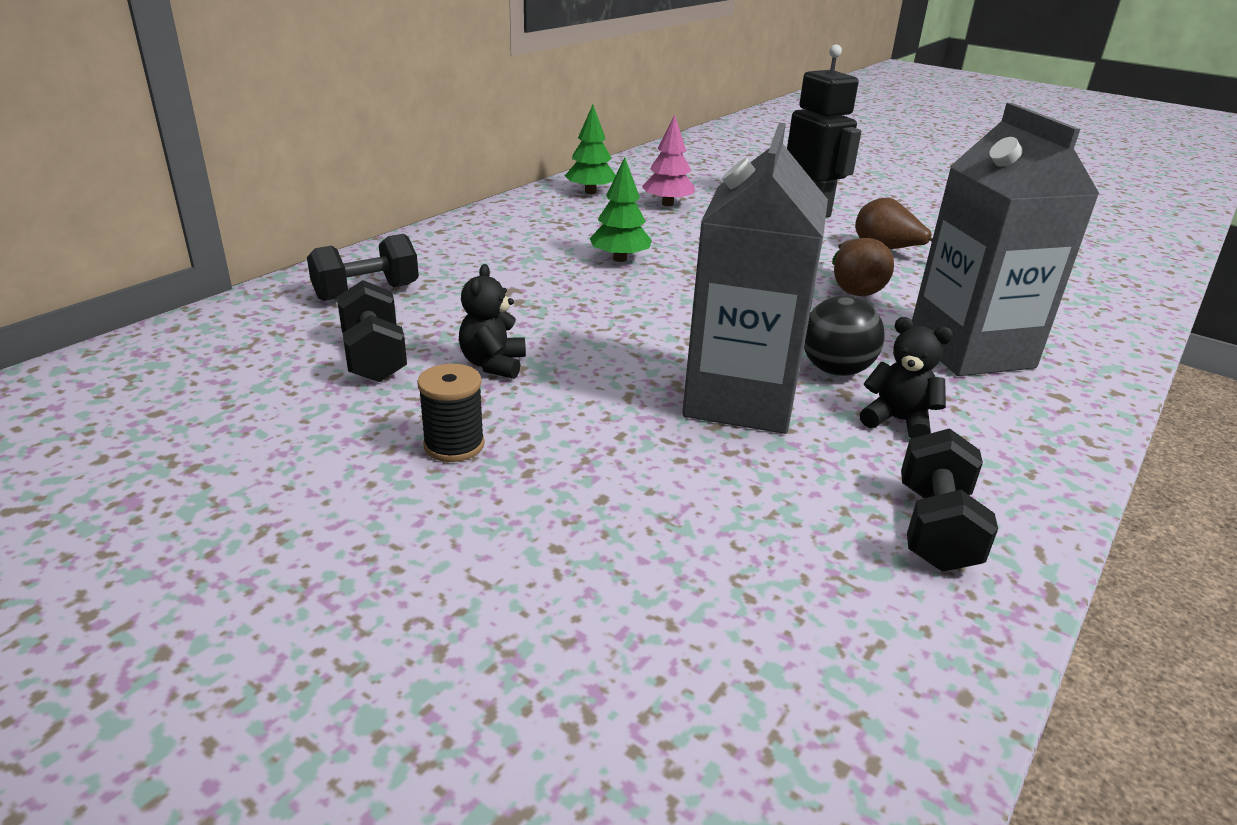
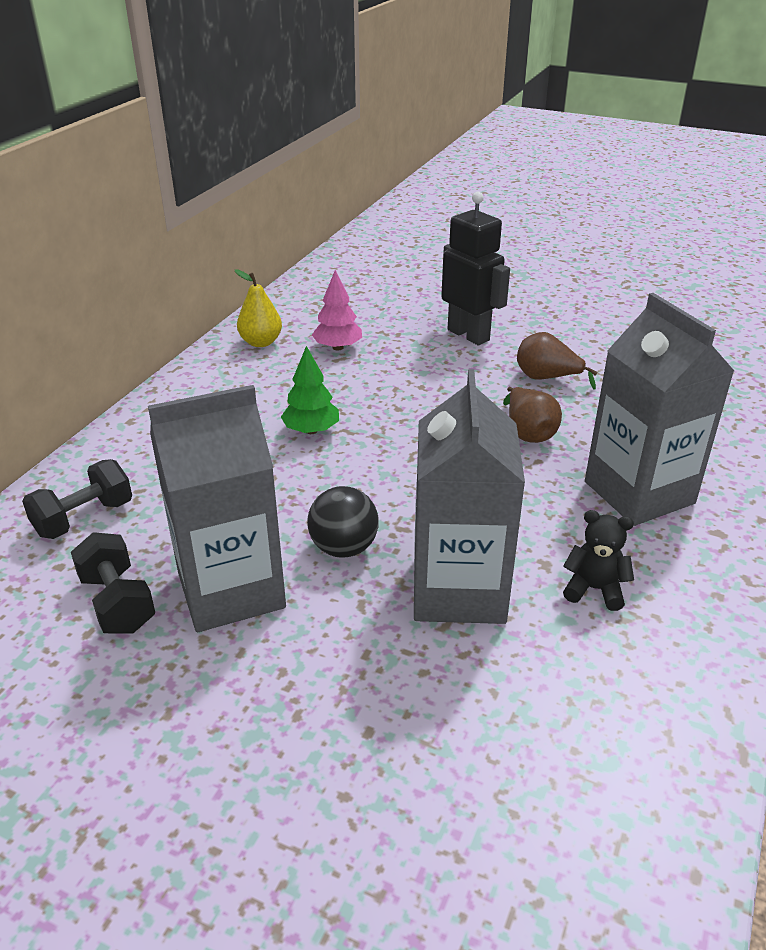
camera: 10 degrees left, 5 degrees up
black spool [417,364,485,462] -> none
black teddy bear [459,264,526,379] -> grey carton [148,385,286,632]
green tree [565,105,616,194] -> yellow pear [235,269,282,347]
black ball [804,296,885,376] -> black ball moved to [307,486,378,558]
black dumbbell [901,428,998,572] -> none

